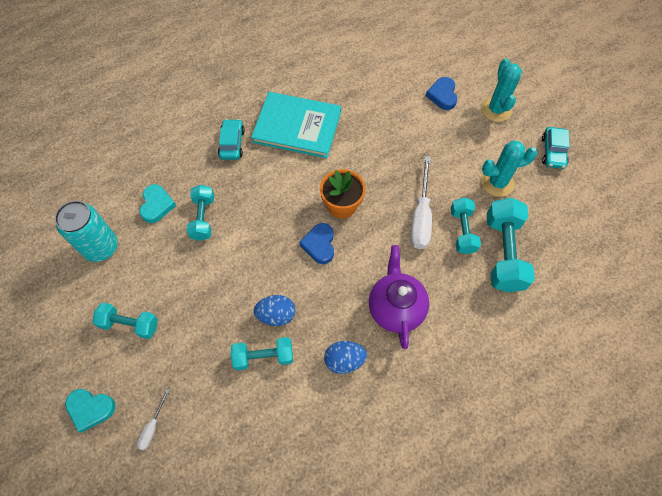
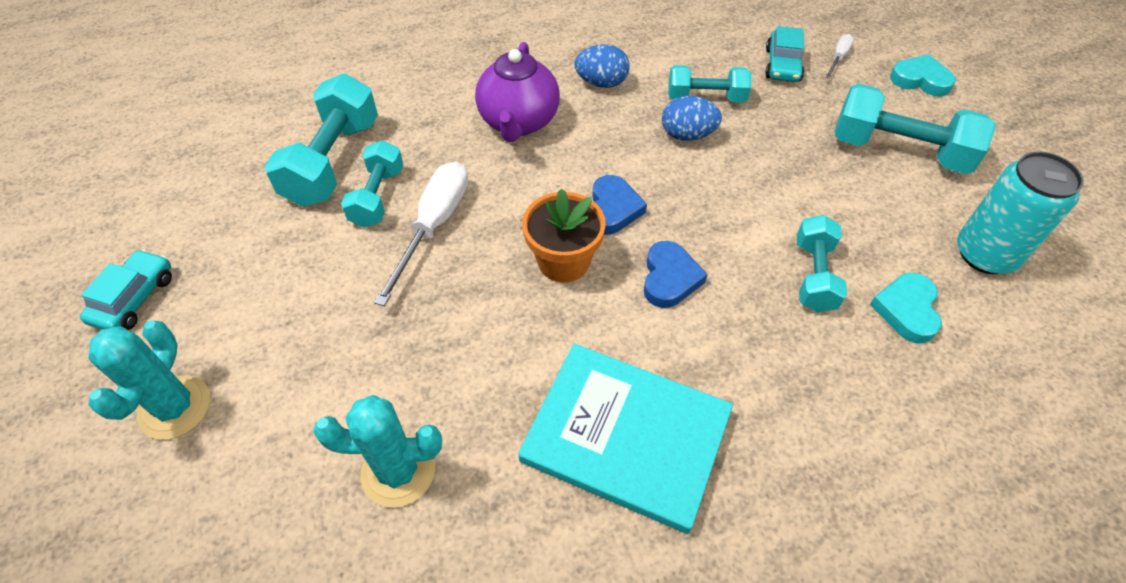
camera: 170 degrees left, 10 degrees down
turquoise dumbbell [92,303,158,339] -> turquoise dumbbell [835,83,996,174], size x1.61
turquoise car [218,119,245,160] -> turquoise car moved to [765,26,804,82]
blue heart [426,77,457,110] -> blue heart moved to [644,241,708,308]
turquoise cactus [481,141,538,197] -> turquoise cactus moved to [313,395,442,508]

